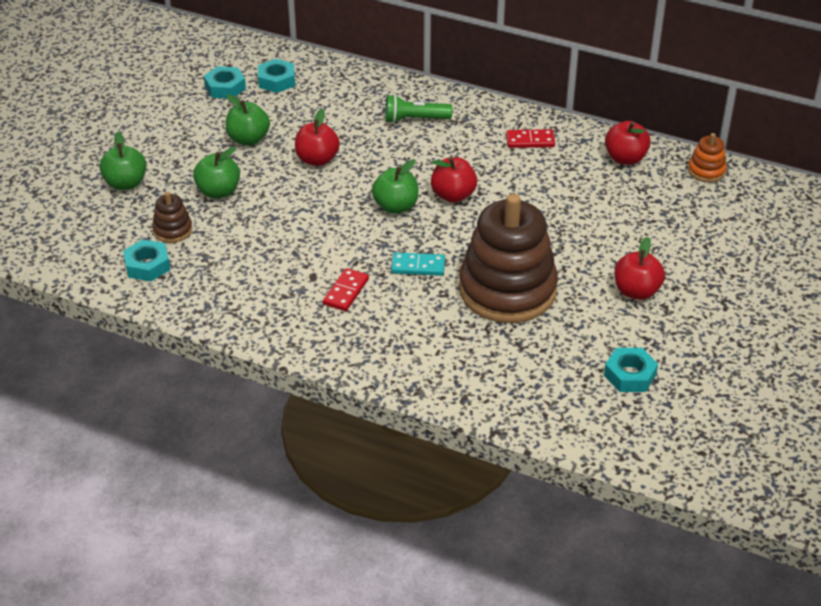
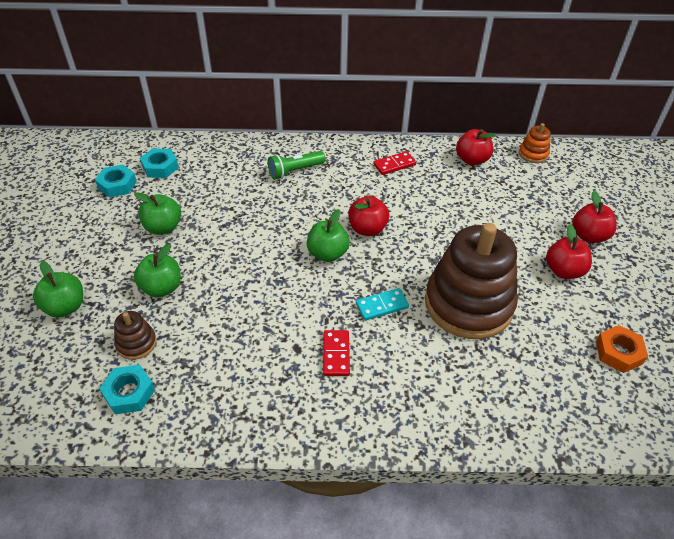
camera: 25 degrees left, 5 degrees up
red apple [295,109,340,166] -> red apple moved to [572,191,617,243]
turquoise nut [604,348,658,392] -> orange nut [596,325,648,373]

